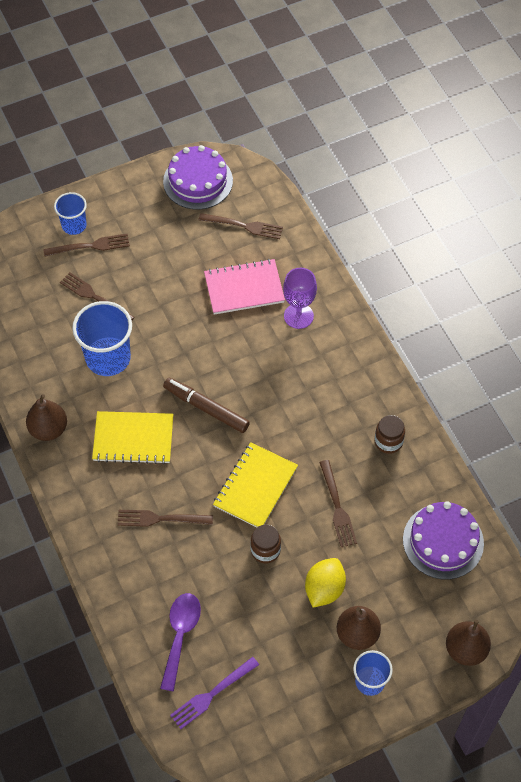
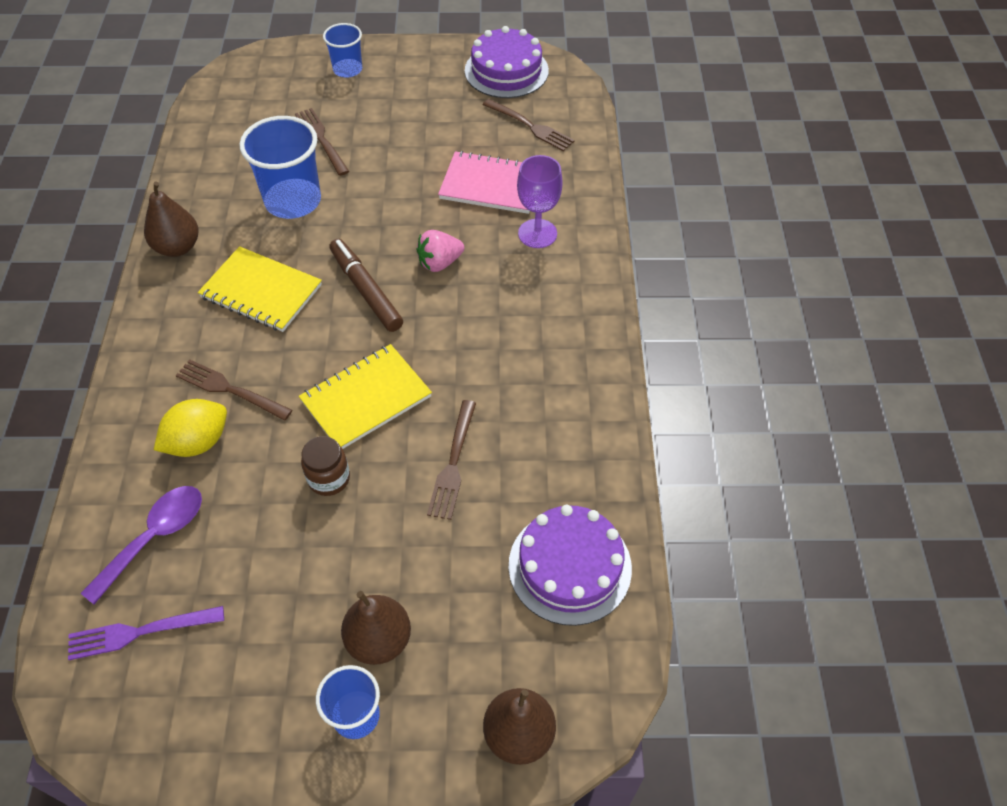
camera: 25 degrees right, 5 degrees down
brown fork [43,234,130,256] -> none
yellow lemon [305,558,346,607] -> yellow lemon moved to [154,399,227,457]
brown jar [375,415,405,454] -> none
none -> pink strawberry [417,230,464,272]

